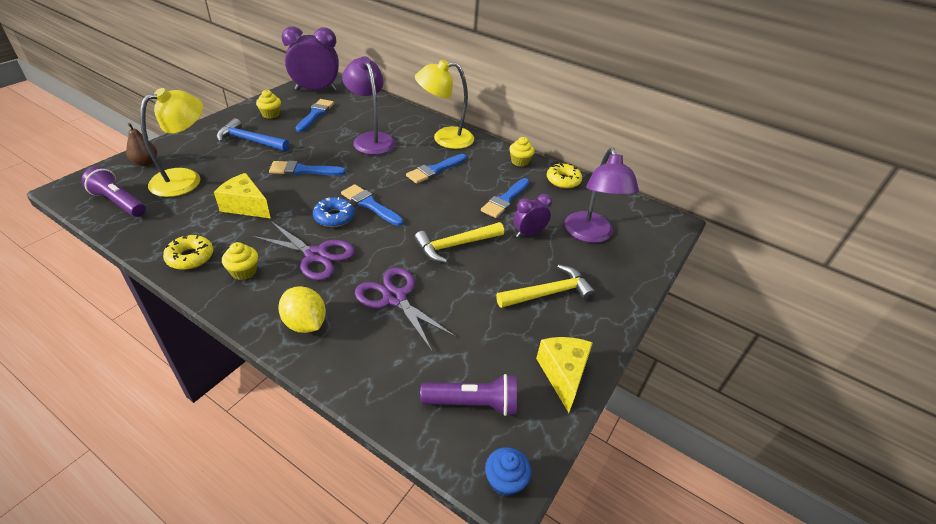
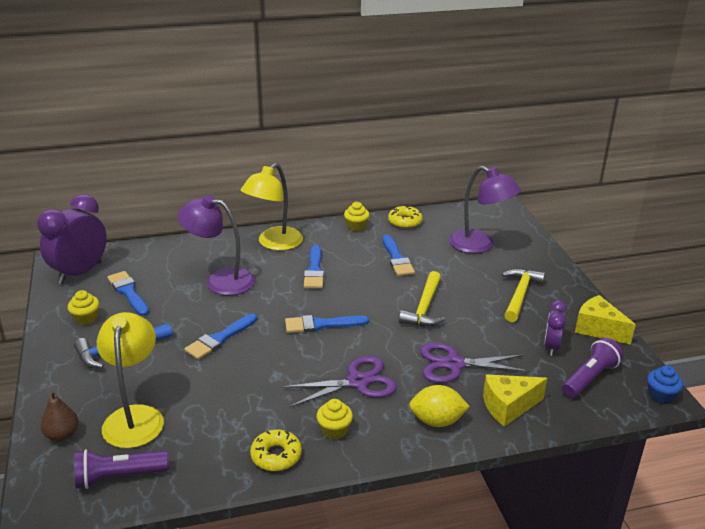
camera: 45 degrees left, 10 degrees down
yellow cheese [214,173,271,219] -> yellow cheese moved to [483,374,547,427]
blue donut [313,197,355,227] -> none
purple clock [513,194,552,238] -> purple clock moved to [544,300,567,356]

